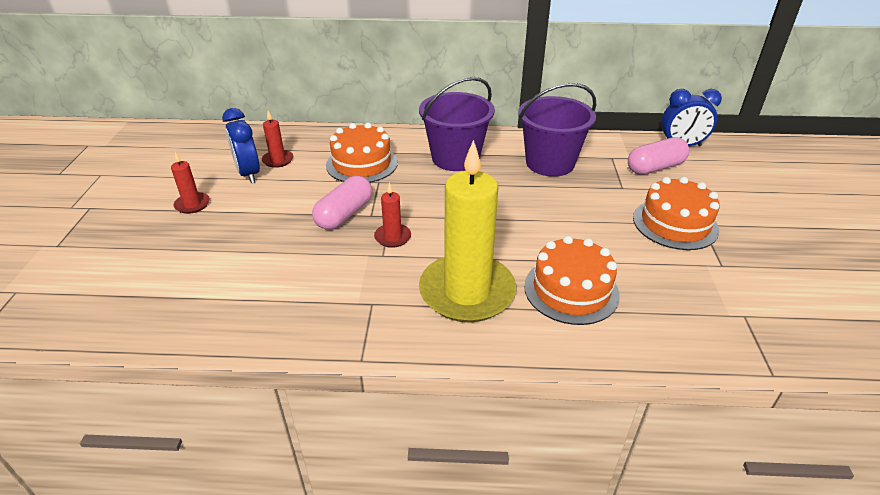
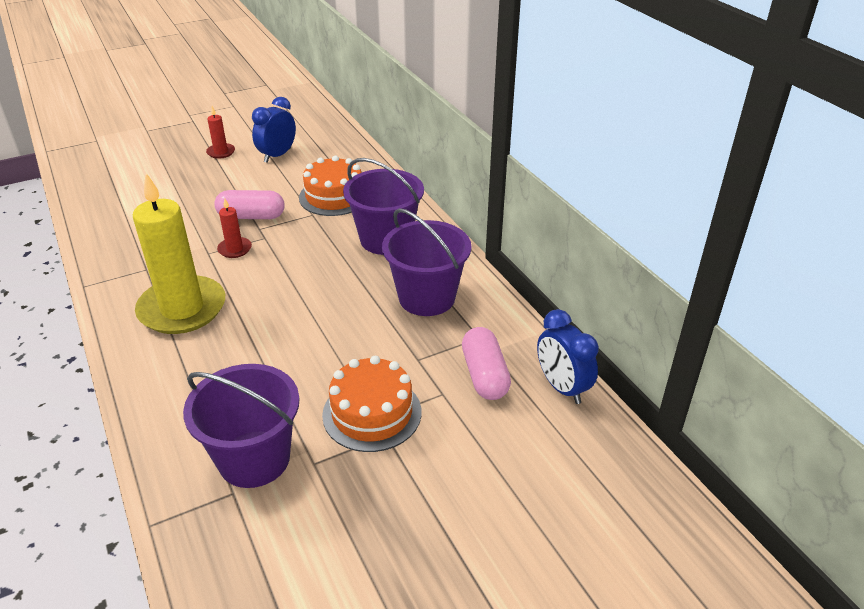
camera: 60 degrees right, 0 degrees up
red candle [262,111,293,168] -> none
orange cake [524,236,620,325] -> none
pink capsule [628,137,689,175] -> pink capsule turned 45 degrees clockwise [462,327,511,400]
none -> purple bucket [183,364,300,488]

